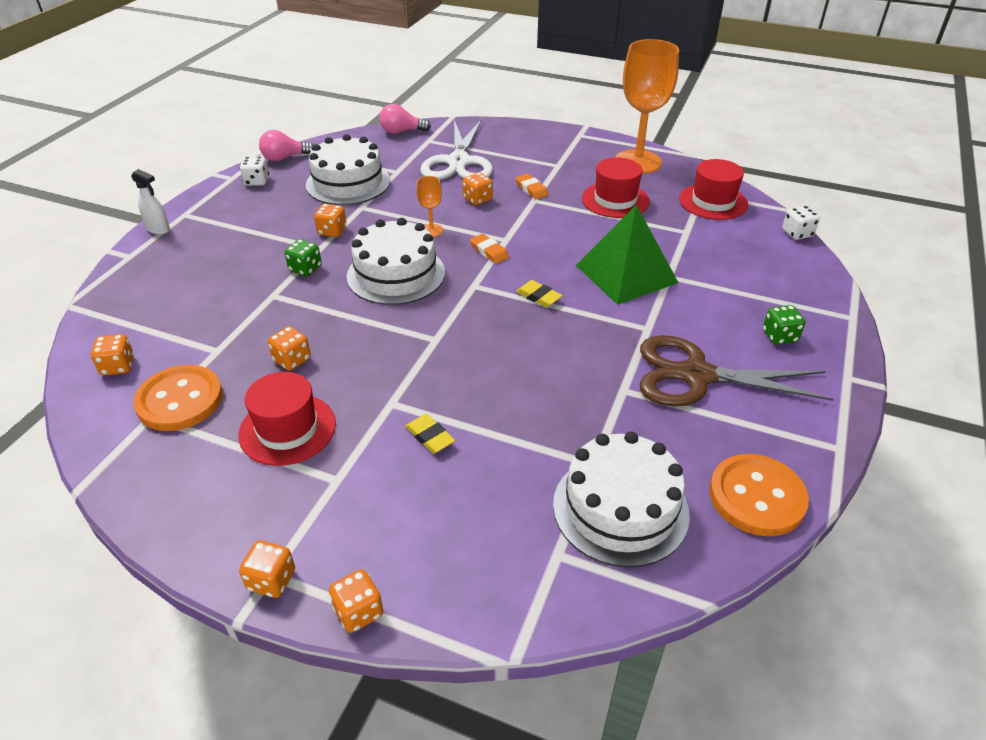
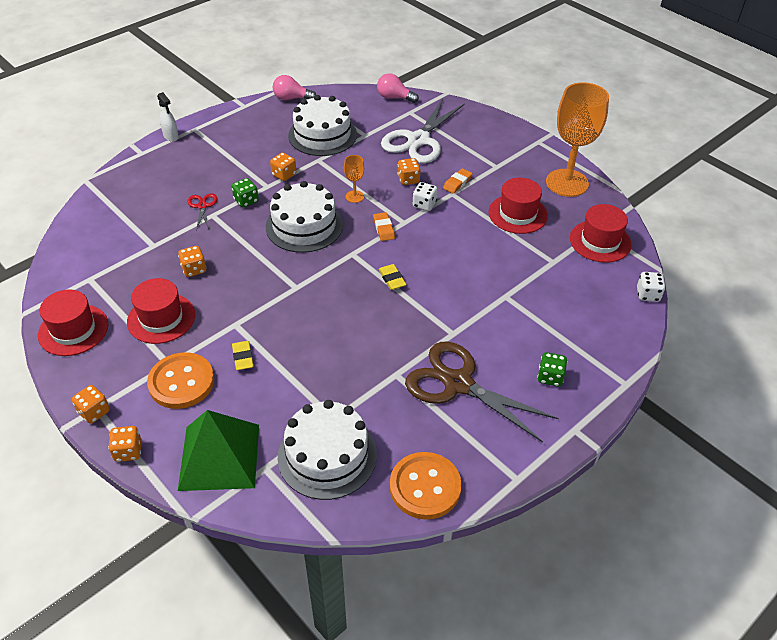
camera: 25 degrees right, 5 degrees up
orange dice [91,334,134,375] -> none
orange button [133,365,223,431] -> orange button moved to [147,353,214,409]
white dice [240,156,269,186] -> white dice moved to [413,182,437,211]
orange eraser [515,174,549,199] -> orange eraser turned 45 degrees clockwise [443,168,473,193]
green pyramid [576,205,679,305] -> green pyramid moved to [178,410,259,491]
none -> red hat [38,289,109,356]
none -> red scissors [188,193,218,230]

